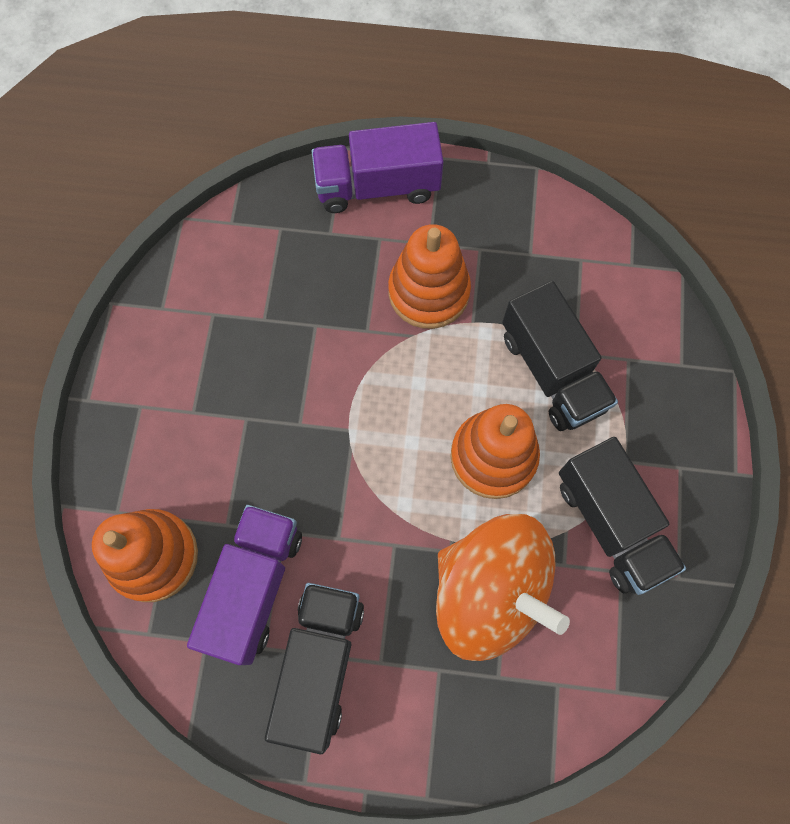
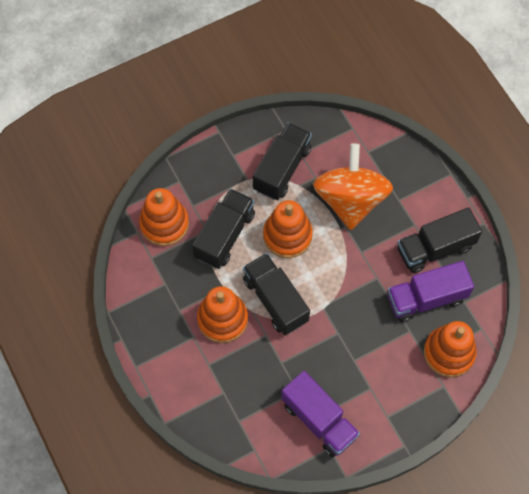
camera: 125 degrees left, 5 degrees down
purple truck [312,122,444,213] -> purple truck moved to [281,371,360,457]
none -> orange stacking toy [139,188,189,246]
none -> black truck [243,253,310,335]

